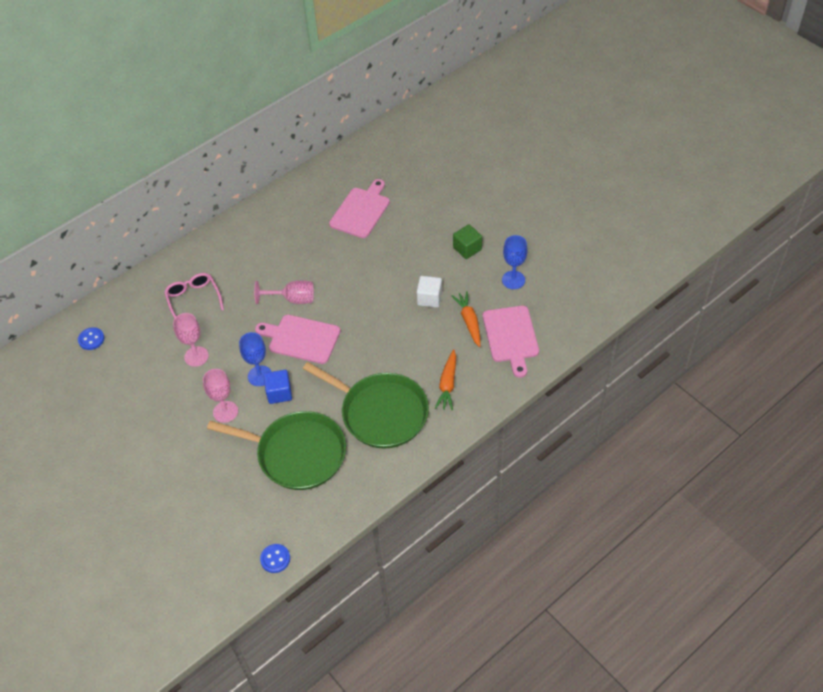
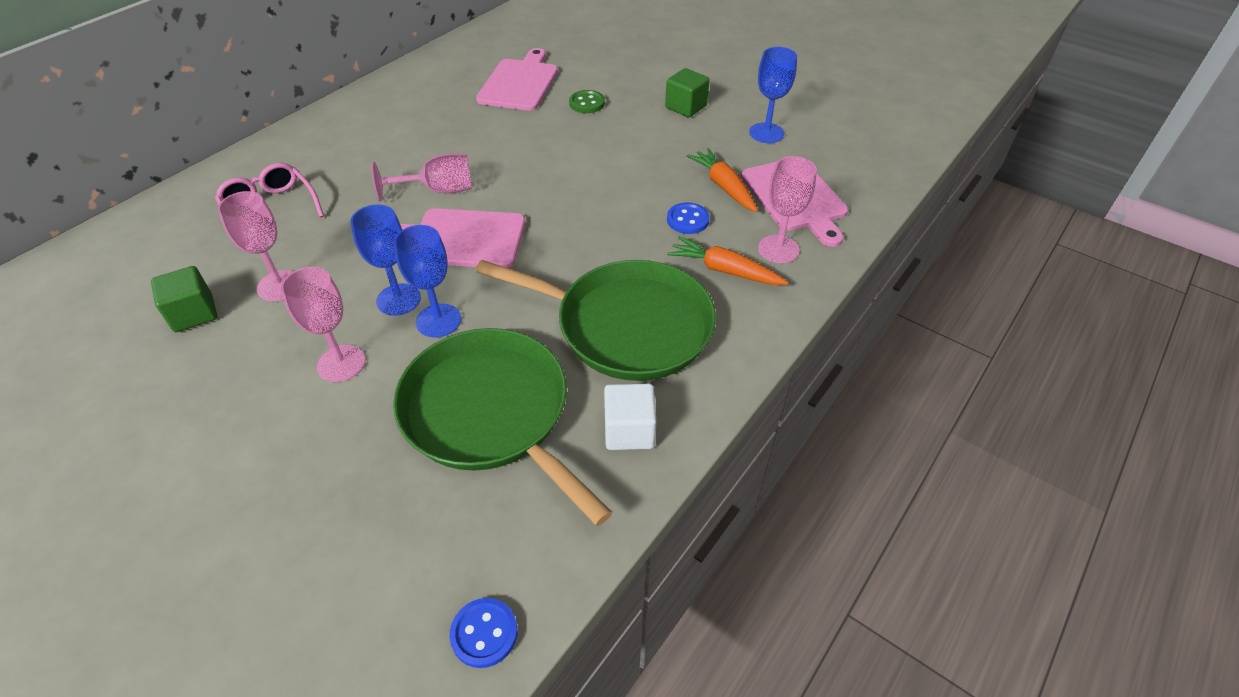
camera: 15 degrees left, 5 degrees down
blue button [78,327,104,350] -> blue button moved to [667,203,710,234]
green pan [207,411,346,490] -> green pan turned 135 degrees counterclockwise [393,328,613,526]
blue cube [264,370,292,404] -> blue goblet [394,225,461,338]
white cube [416,276,442,308] -> white cube moved to [604,383,656,450]
orange carrot [435,349,456,411] -> orange carrot turned 120 degrees clockwise [667,236,789,285]
none -> green cube [151,266,217,332]
none -> green button [569,90,605,113]
none -> pink goblet [758,156,817,263]

